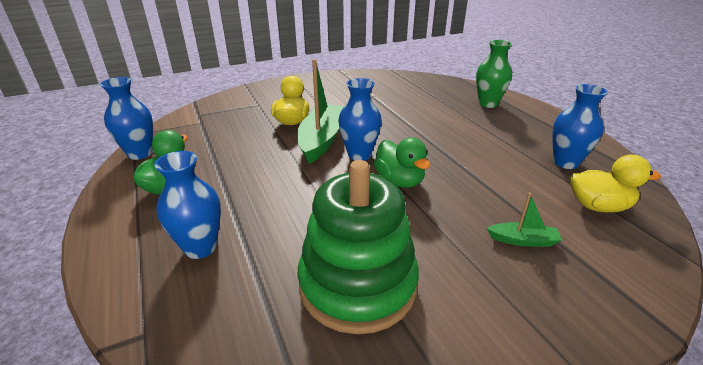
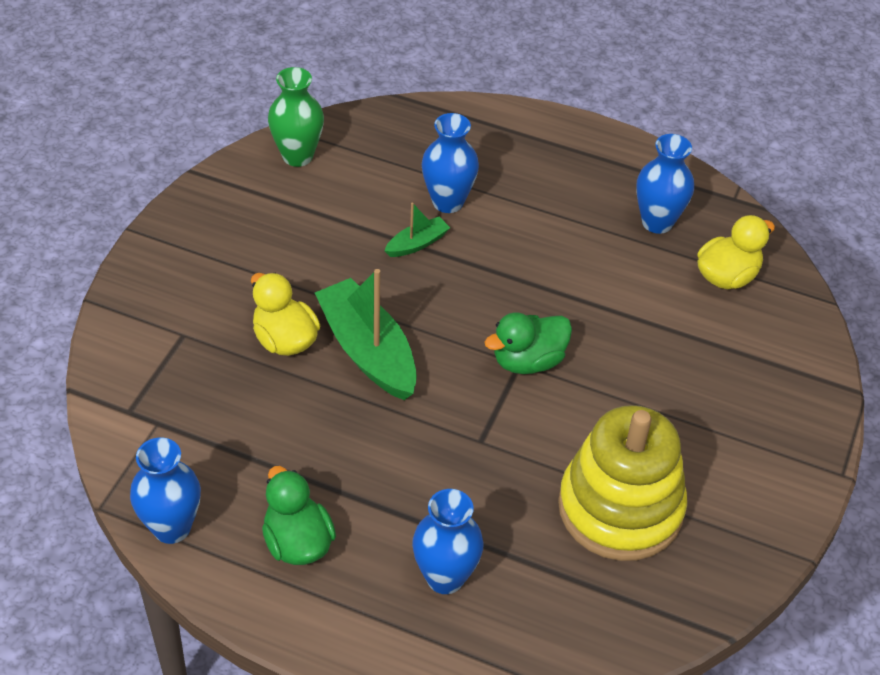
camera: 45 degrees left, 15 degrees up
green stacking toy [297,160,419,334] -> yellow stacking toy [558,405,687,561]
blue vase [338,78,382,161] -> blue vase moved to [422,113,479,213]
green duck [374,138,430,188] -> green duck turned 135 degrees clockwise [484,312,572,374]
green vase [476,40,512,108] -> green vase moved to [268,67,324,167]
green boat [487,193,562,247] -> green boat moved to [384,203,450,257]

